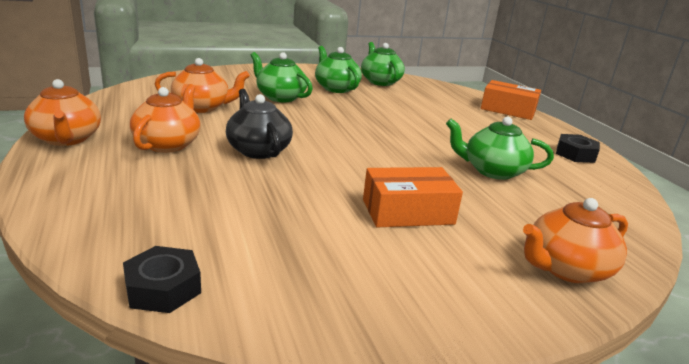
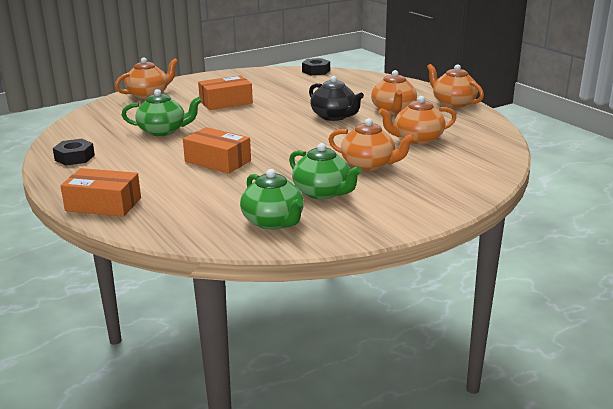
camera: 170 degrees right, 0 degrees up
green teapot [250,52,313,102] -> orange teapot [328,118,415,171]
none -> orange box [183,127,251,174]

